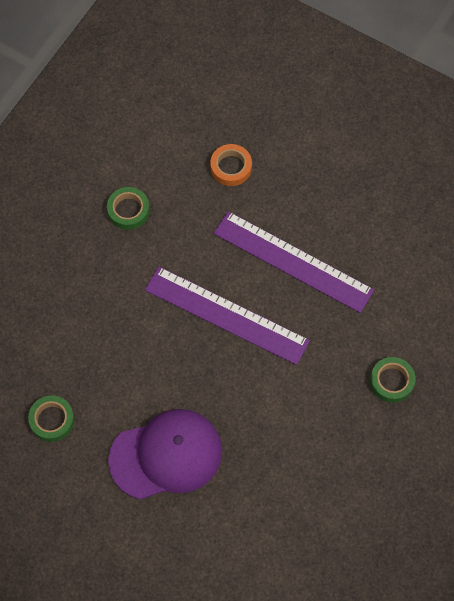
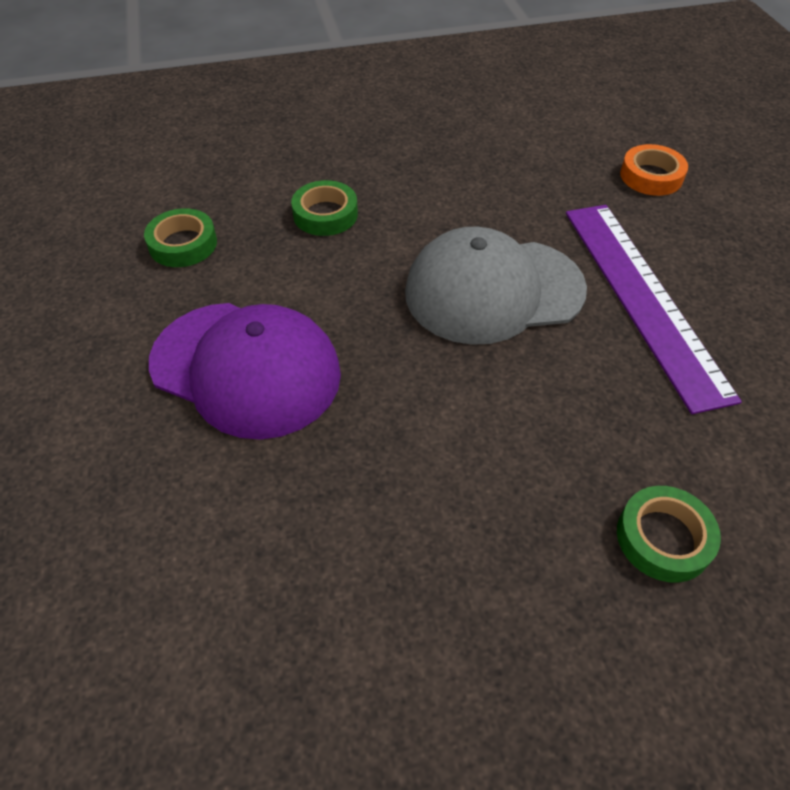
camera: 45 degrees right, 15 degrees down
green tape [107,187,149,230] -> green tape moved to [291,180,358,236]
purple ruler [145,267,310,365] -> grey cap [405,227,587,345]

